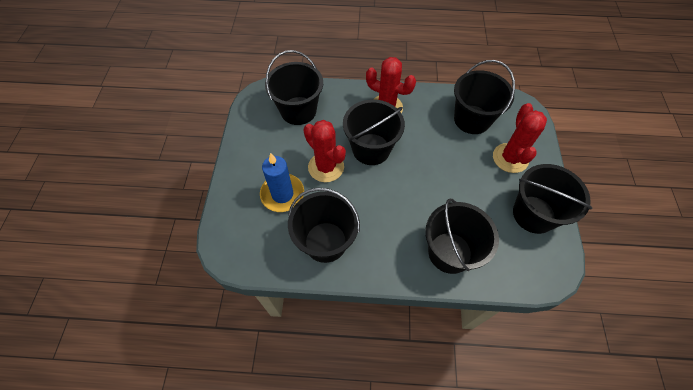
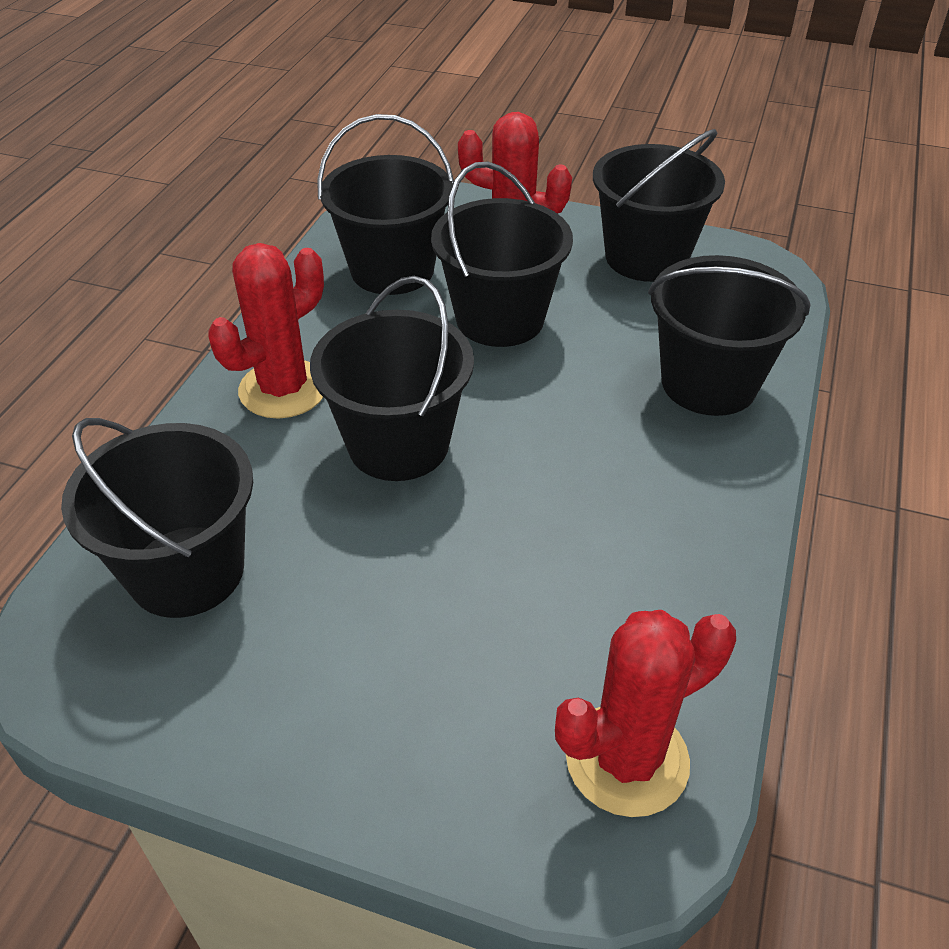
camera: 75 degrees left, 15 degrees down
blue candle [260,153,304,212] -> none
black bucket [288,188,360,263] -> black bucket moved to [431,162,573,347]
red cactus [303,120,346,182] -> red cactus moved to [555,610,736,817]

